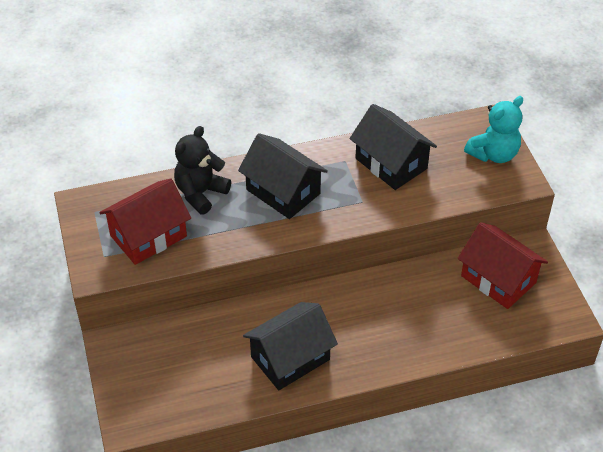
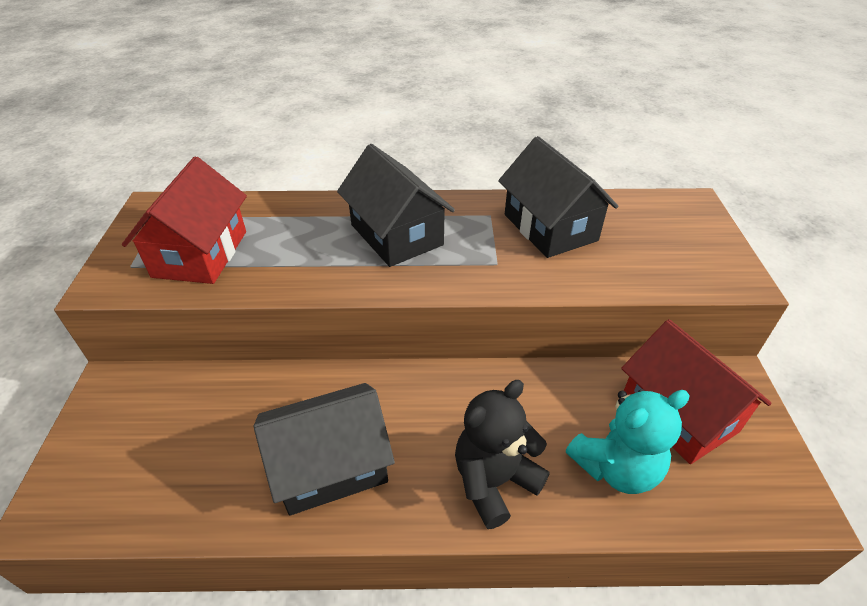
camera: 15 degrees right, 5 degrees down
red house [99,178,191,265] -> red house turned 60 degrees counterclockwise [122,157,247,284]
black teddy bear [174,126,231,215] -> black teddy bear moved to [455,380,550,529]
turquoise teddy bear [464,96,523,163] -> turquoise teddy bear moved to [566,389,690,494]

